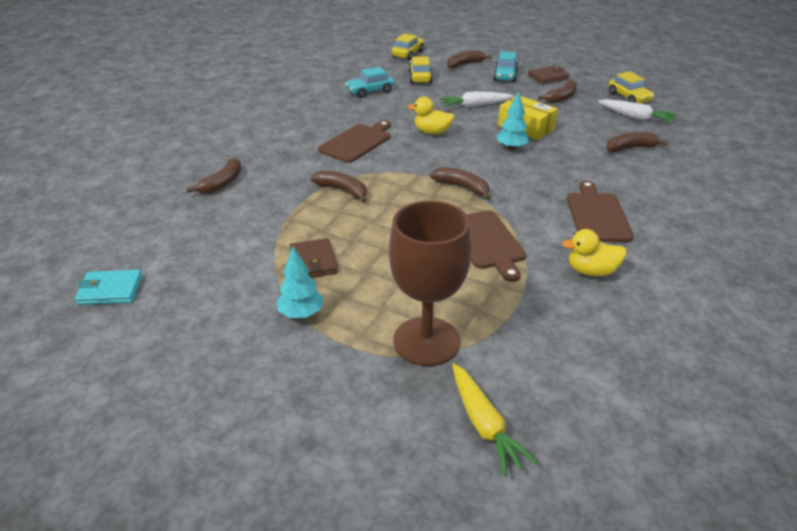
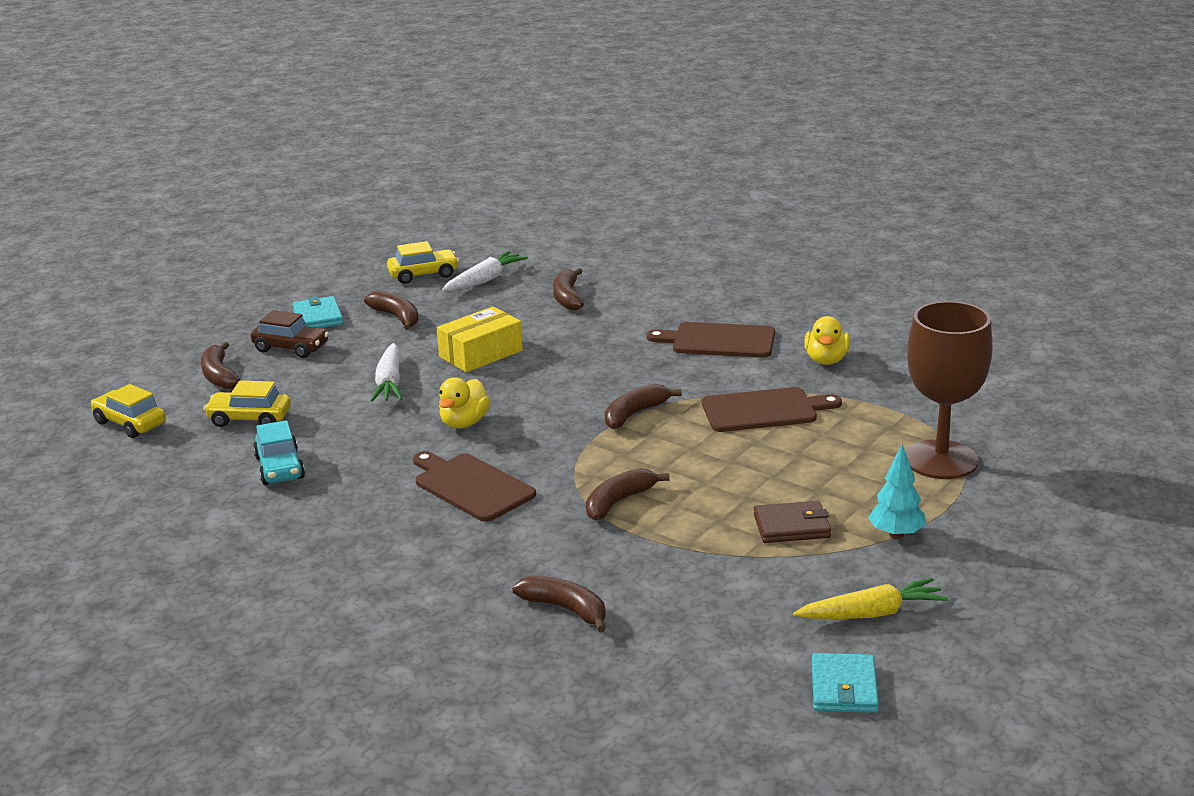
camera: 80 degrees left, 10 degrees down
yellow carrot [452,363,538,476] -> yellow carrot moved to [793,578,948,619]
turquoise car [493,51,518,82] -> brown car [251,310,329,358]
turquoise tree [497,91,530,150] -> none
brown wallet [528,65,570,84] -> turquoise wallet [293,296,343,328]

